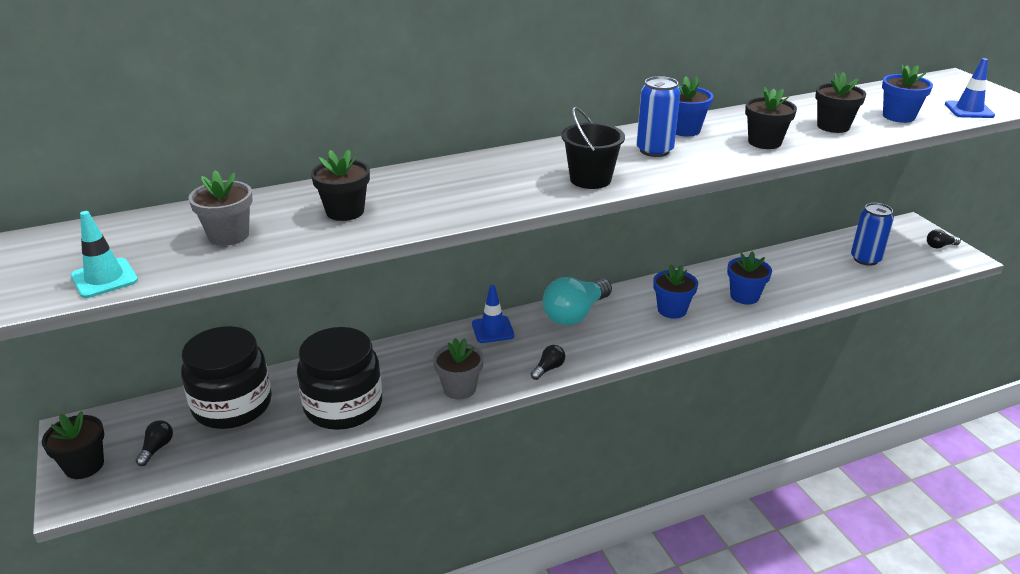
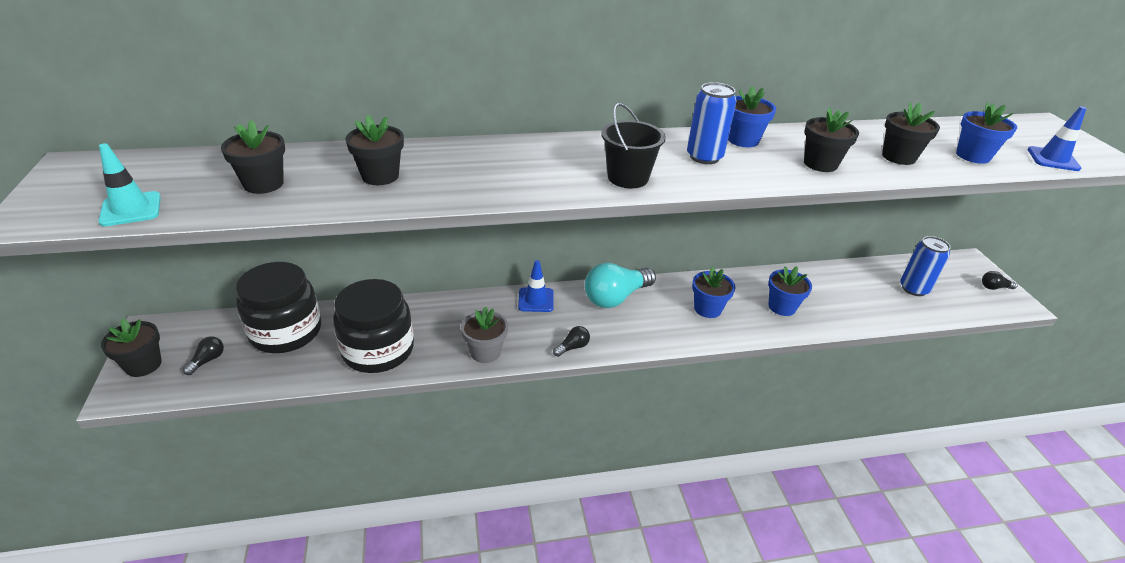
camera: 10 degrees right, 5 degrees up
grey flower pot [188,170,252,246] -> black flower pot [221,120,285,194]

